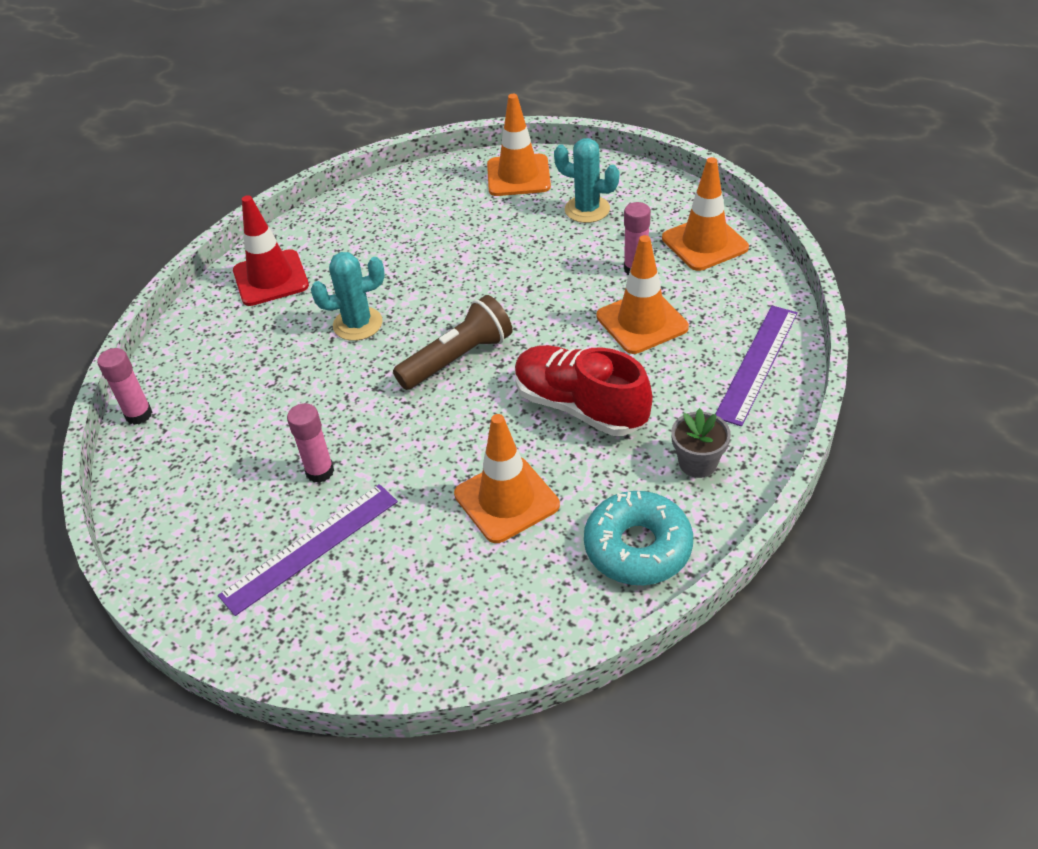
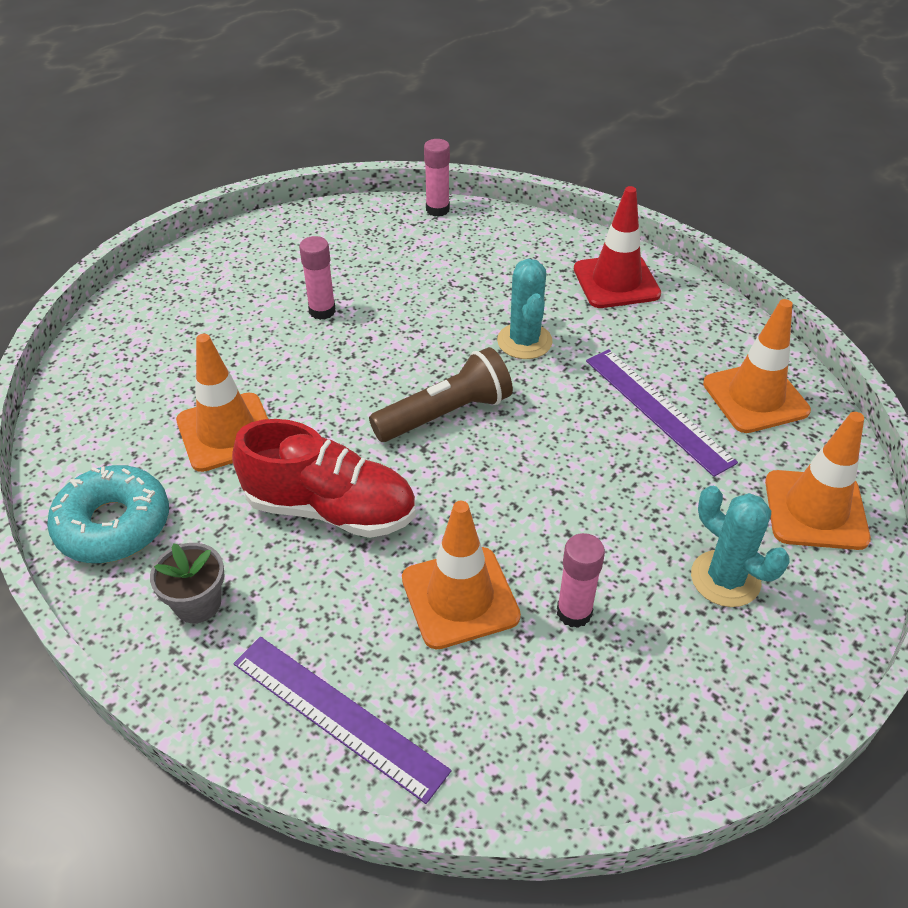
camera: 95 degrees right, 0 degrees up
purple ruler [218,484,398,616] -> purple ruler moved to [586,349,738,477]
brown flashlight [393,295,512,390] -> brown flashlight turned 90 degrees counterclockwise [369,347,513,442]
red shoe [515,345,652,436] -> red shoe turned 60 degrees clockwise [232,419,416,538]
turquoise cactus [554,138,619,223] -> turquoise cactus turned 75 degrees counterclockwise [691,486,789,607]
orange traffic cone [662,157,749,271] -> orange traffic cone moved to [703,299,811,433]

